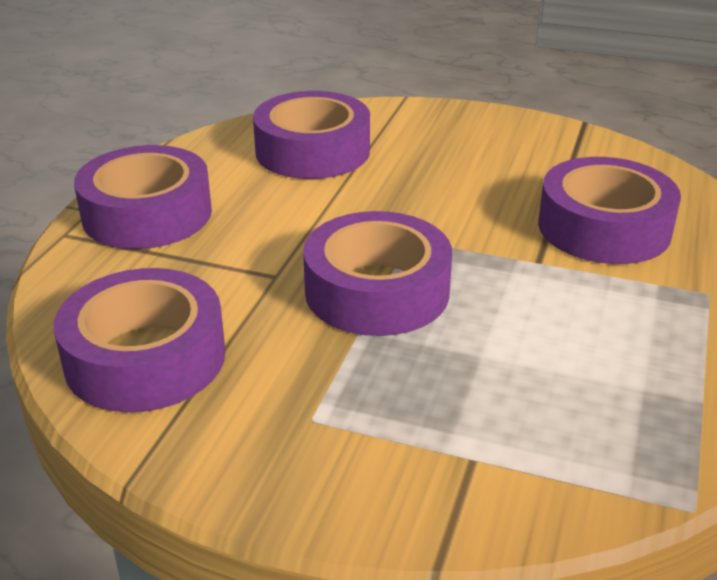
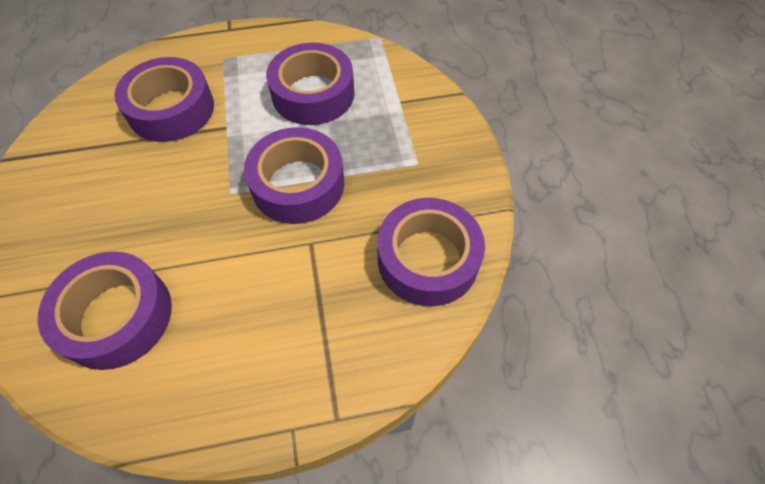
camera: 120 degrees left, 25 degrees up
purple tape [74,145,212,249] -> purple tape moved to [266,43,354,125]

